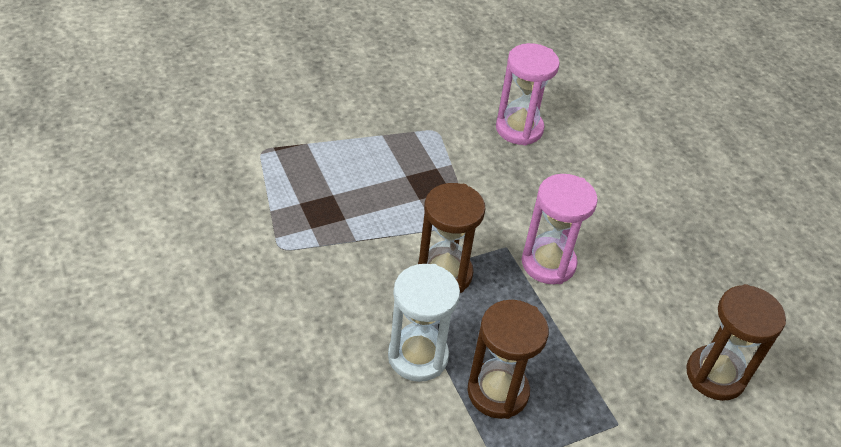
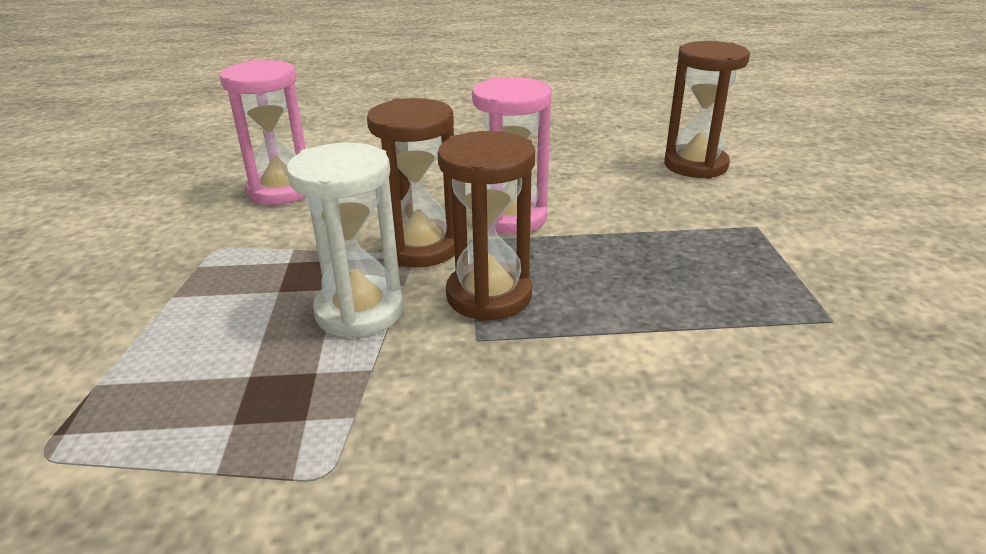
camera: 65 degrees left, 15 degrees down
white hourglass [388,264,460,382] -> white hourglass moved to [286,143,404,339]
brown hourglass [467,300,549,419] -> brown hourglass moved to [367,98,455,267]

